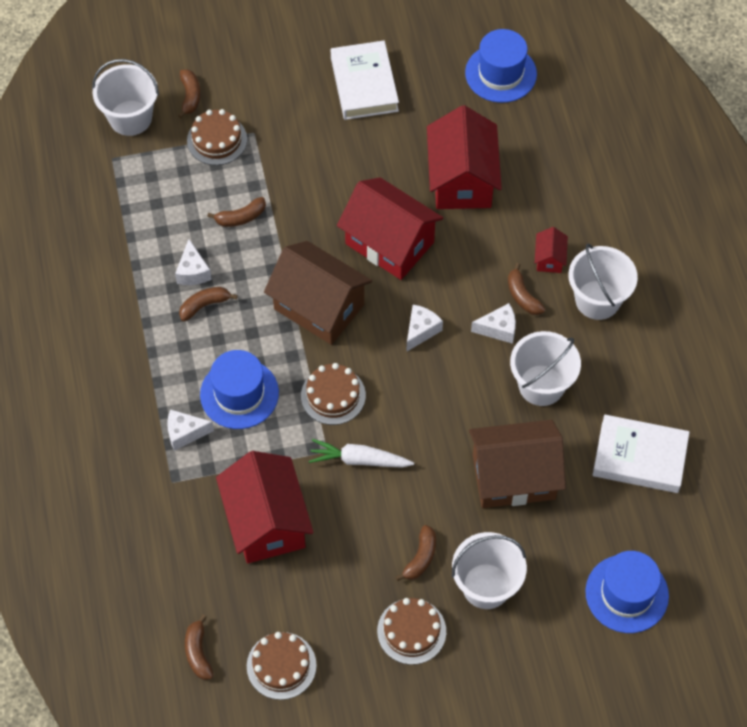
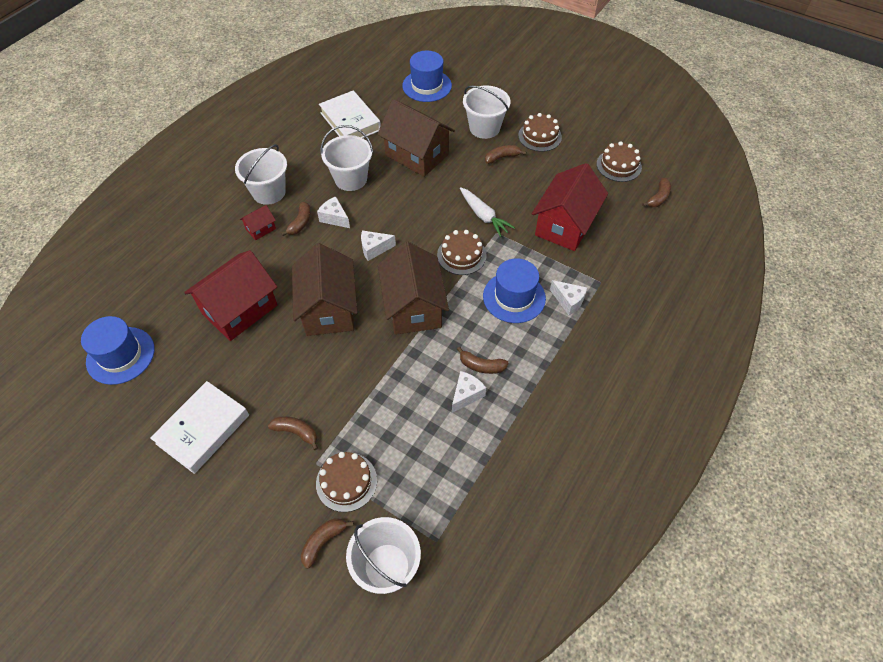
camera: 135 degrees left, 5 degrees down
brown banana [207,197,266,227] -> brown banana moved to [268,416,318,450]
red house [337,178,443,280] -> brown house [292,243,357,336]

